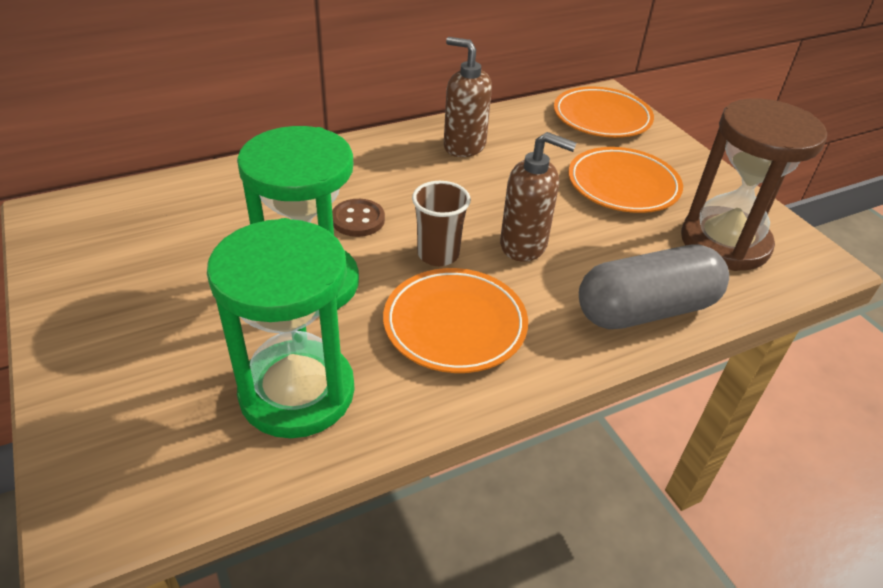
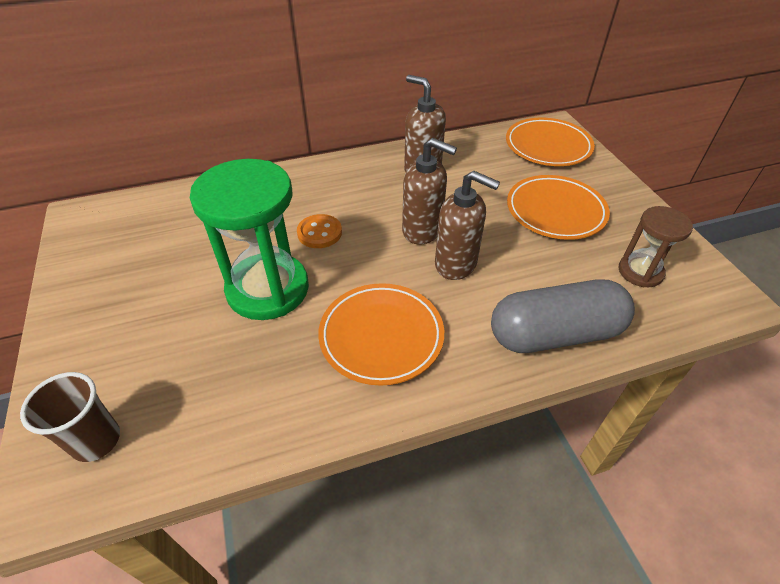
camera: 10 degrees right, 5 degrees up
green hourglass [207,218,355,438] -> none
brown button [332,199,385,237] -> orange button [297,214,342,248]
brown cup [412,181,471,266] -> brown cup moved to [20,372,120,462]
brown hourglass [681,98,827,271] -> brown hourglass [619,206,693,287], size x0.55
none -> brown soap dispenser [402,138,457,245]

